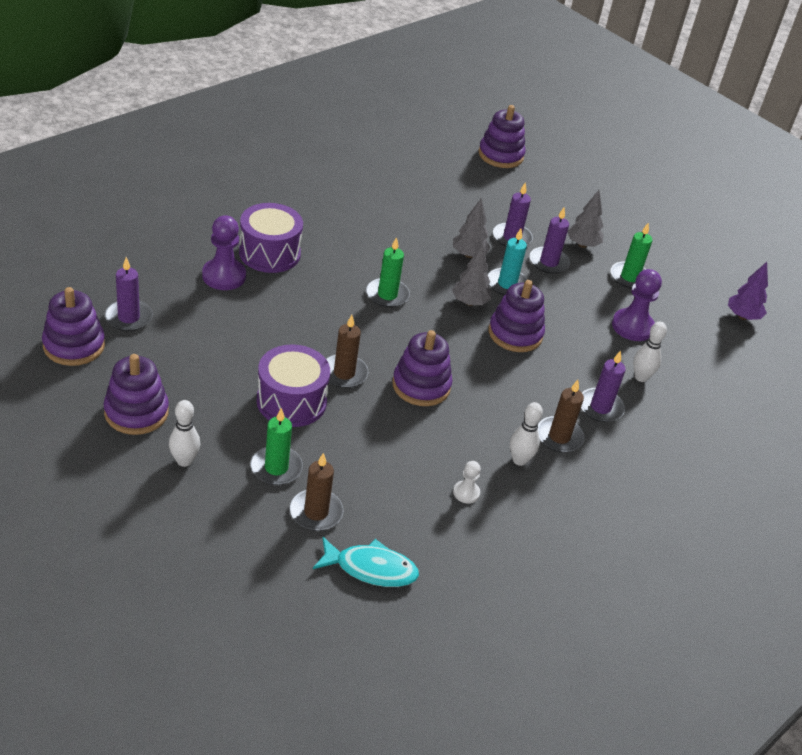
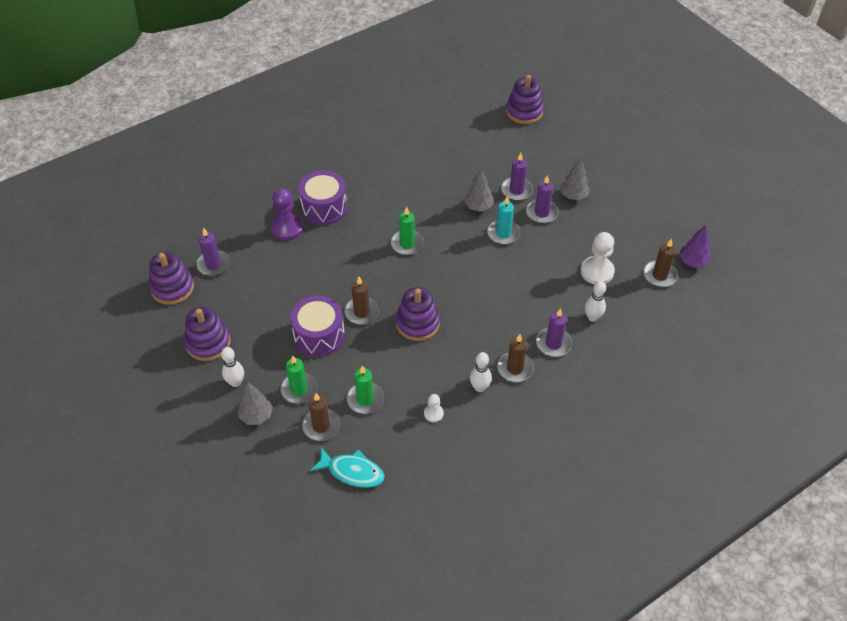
camera: 15 degrees right, 10 degrees up
grey tree [452,245,491,306] -> grey tree moved to [238,382,273,425]
purple stacking toy [489,280,545,352] -> none
green candle [611,222,652,289] -> green candle moved to [346,366,384,414]
purple pawn [612,269,662,341] -> white pawn [581,232,615,284]
none -> brown candle [643,239,678,287]

